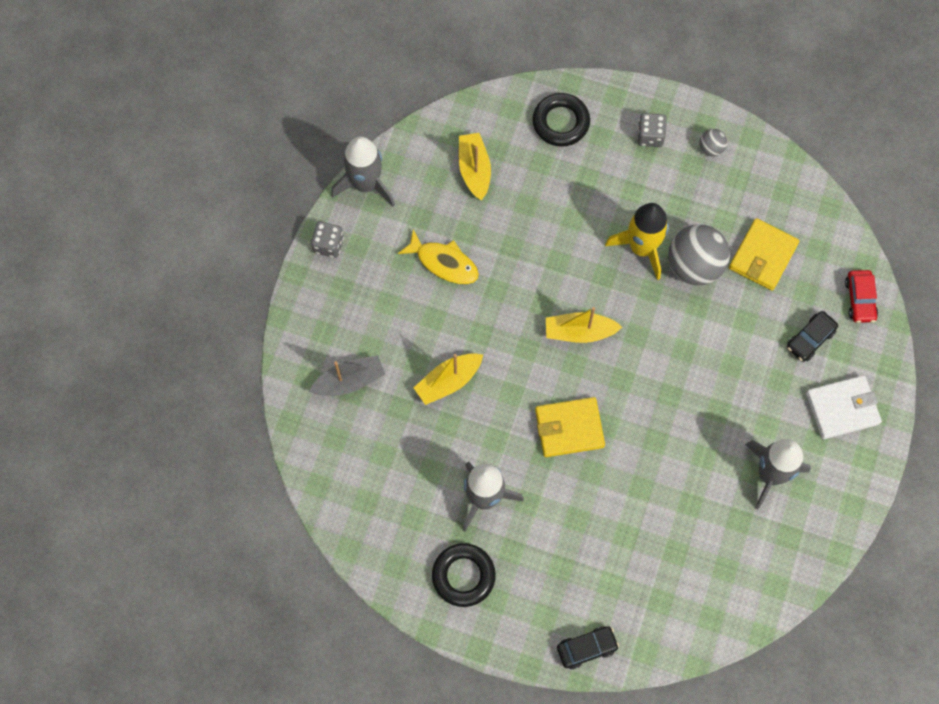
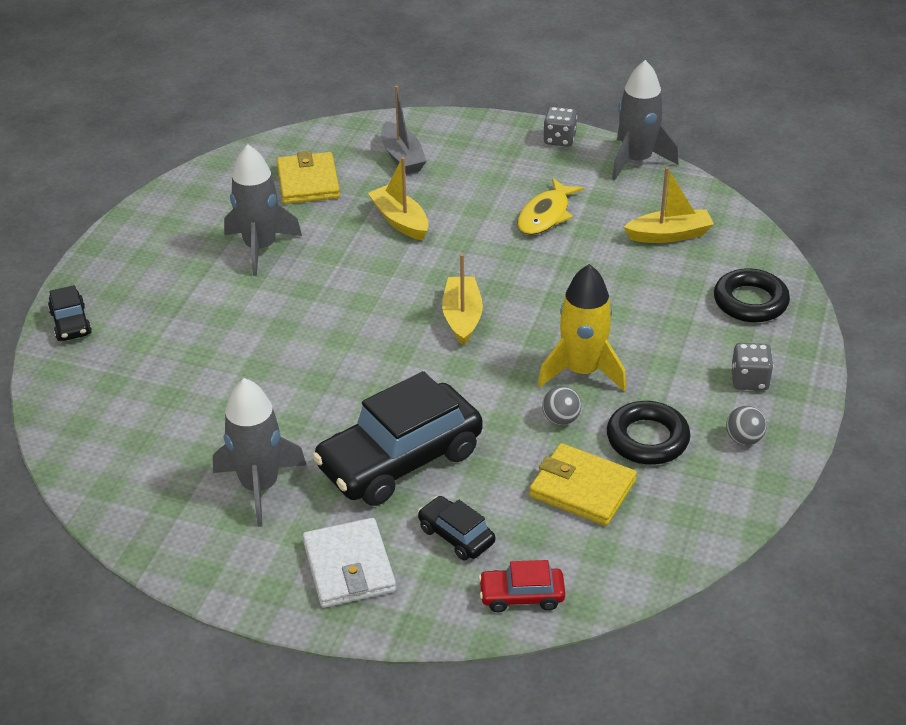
camera: 90 degrees right, 30 degrees down
black ring [432,543,496,607] -> black ring moved to [607,401,690,465]
yellow wallet [535,397,605,457] -> yellow wallet moved to [277,151,340,204]
grey ball [668,224,730,285] -> grey ball [542,386,581,425], size x0.47
none -> black car [312,371,483,506]

